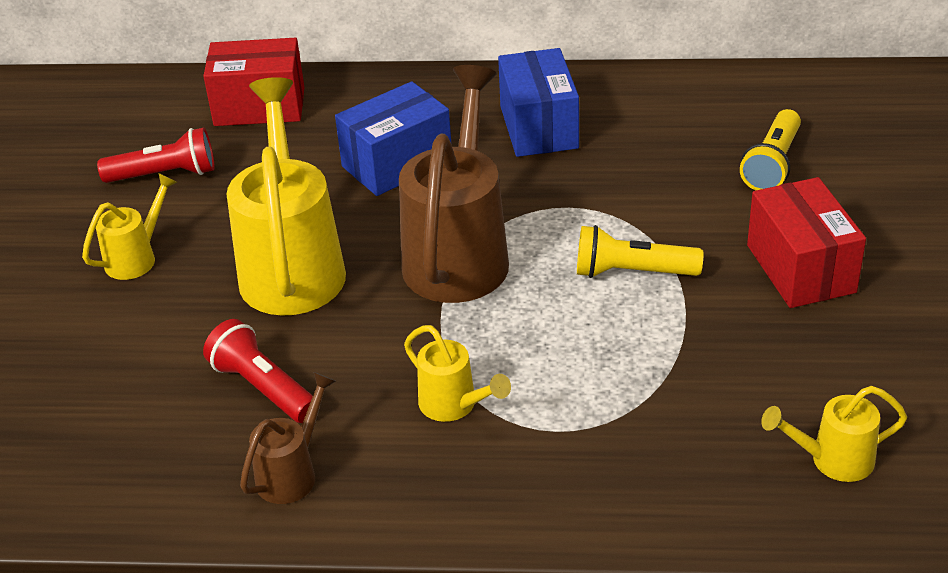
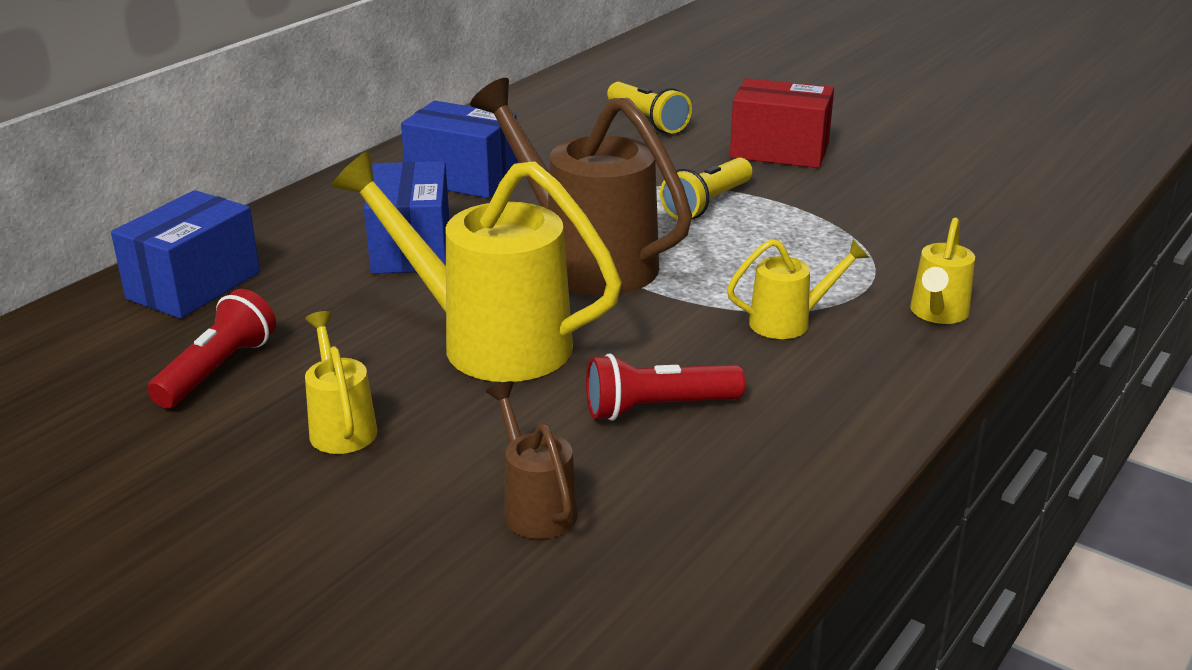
camera: 60 degrees left, 10 degrees down
red box [203,38,304,126] -> blue box [111,190,260,319]
brown watering can [240,372,336,504] -> brown watering can moved to [486,381,578,539]
yellow watering can [761,386,907,482] -> yellow watering can moved to [910,218,975,324]

